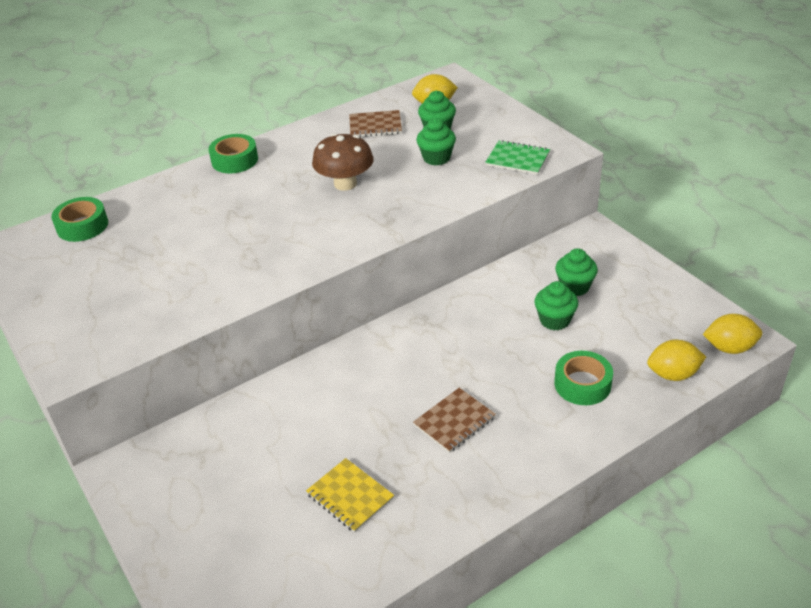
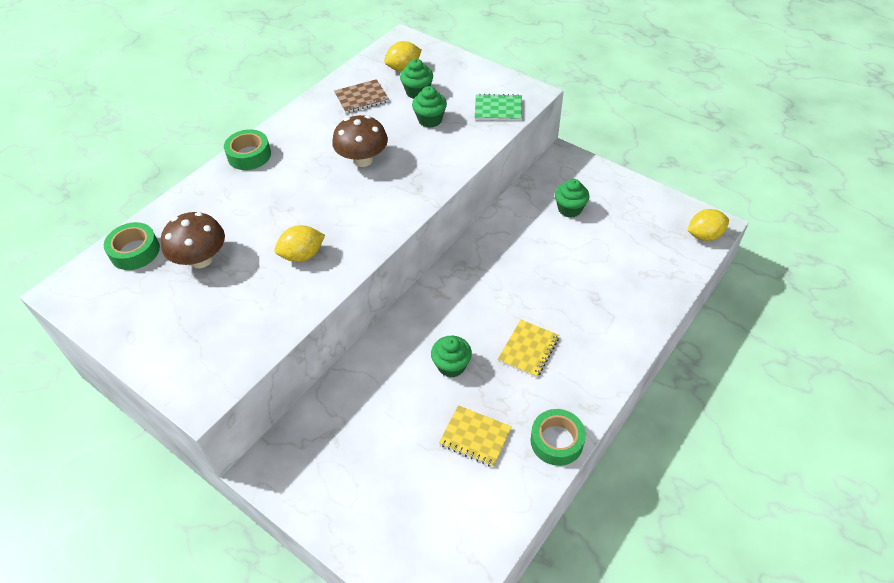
camera: 20 degrees left, 10 degrees up
brown notebook [413,388,496,453] -> yellow notebook [498,320,559,378]
green cupcake [534,281,578,330] -> green cupcake moved to [431,336,472,378]
green tape [555,351,613,405] -> green tape moved to [531,409,586,466]
yellow lemon [647,340,706,381] -> yellow lemon moved to [275,225,325,262]
none -> brown mushroom [161,212,225,268]

